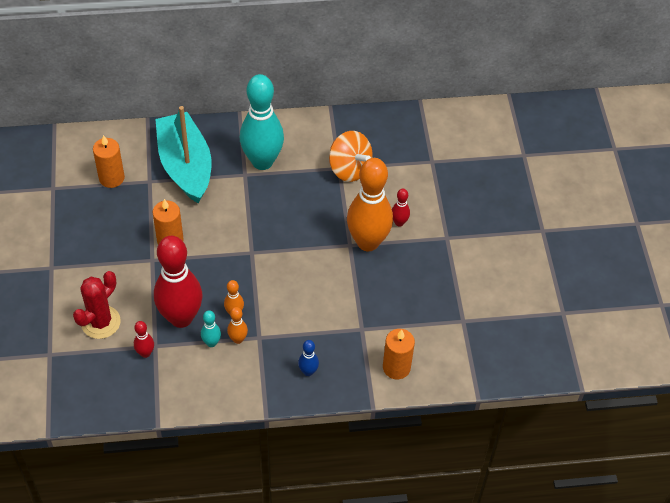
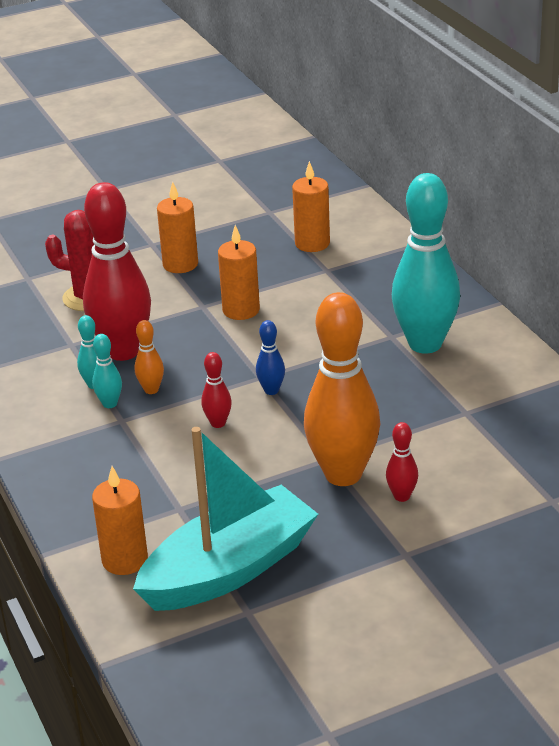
camera: 75 degrees right, 20 degrees down
red bowling pin [134,321,154,358] -> red bowling pin moved to [201,352,232,428]
turquoise boat [155,106,211,204] -> turquoise boat moved to [133,427,318,611]
orange bowling pin [227,307,248,344] -> turquoise bowling pin [92,334,122,408]
blue bowling pin [298,340,319,376] -> blue bowling pin moved to [256,320,285,395]
orange spinning top [329,131,373,182] -> none
none -> orange candle [157,181,198,273]

